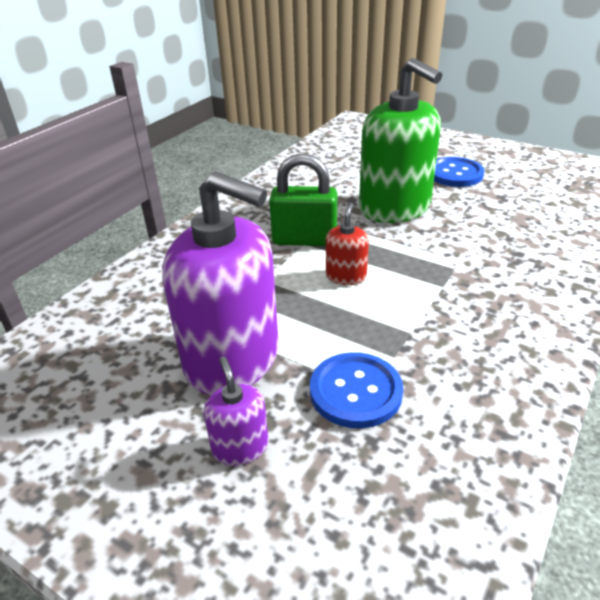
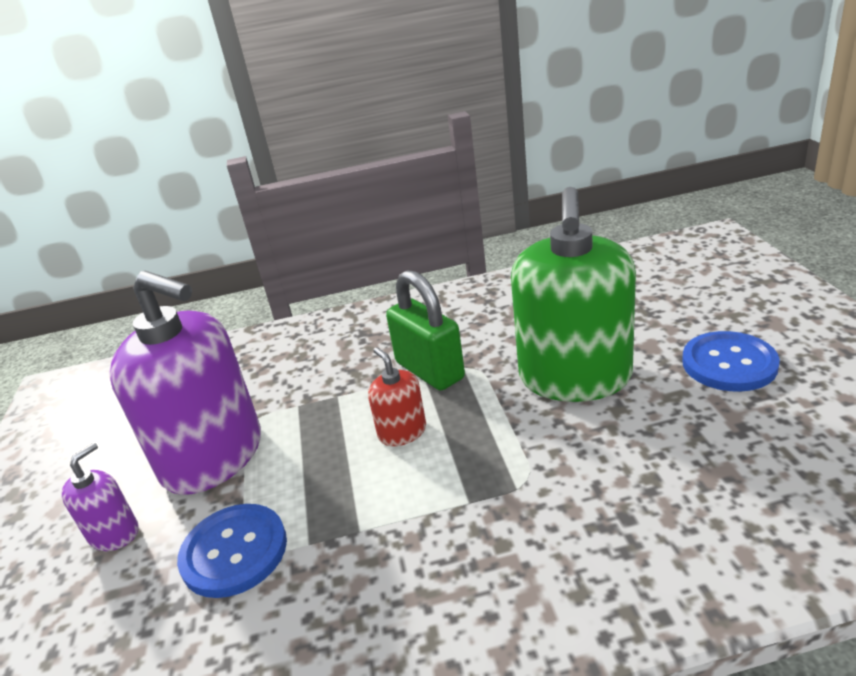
camera: 50 degrees right, 5 degrees down
purple soap dispenser [162,172,279,395] -> purple soap dispenser turned 45 degrees counterclockwise [109,271,261,495]
red soap dispenser [326,203,369,285] -> red soap dispenser turned 90 degrees counterclockwise [368,347,426,446]

